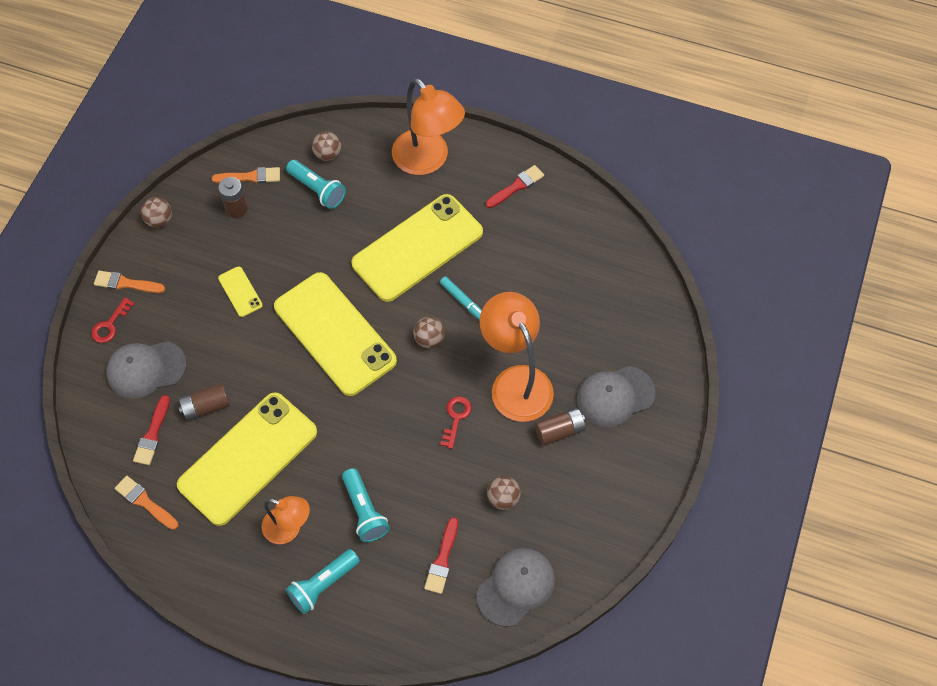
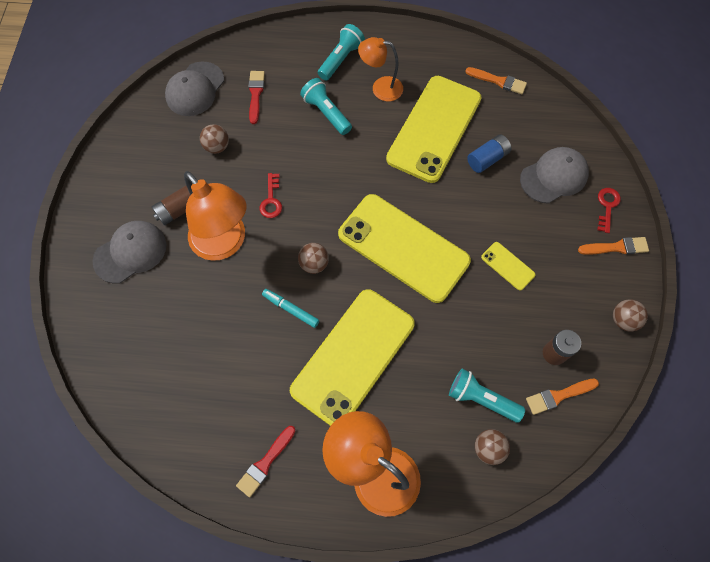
camera: 165 degrees right, 5 degrees up
red brush [133,395,170,465] -> none
brown battery [178,383,230,421] -> blue battery [467,134,511,173]

